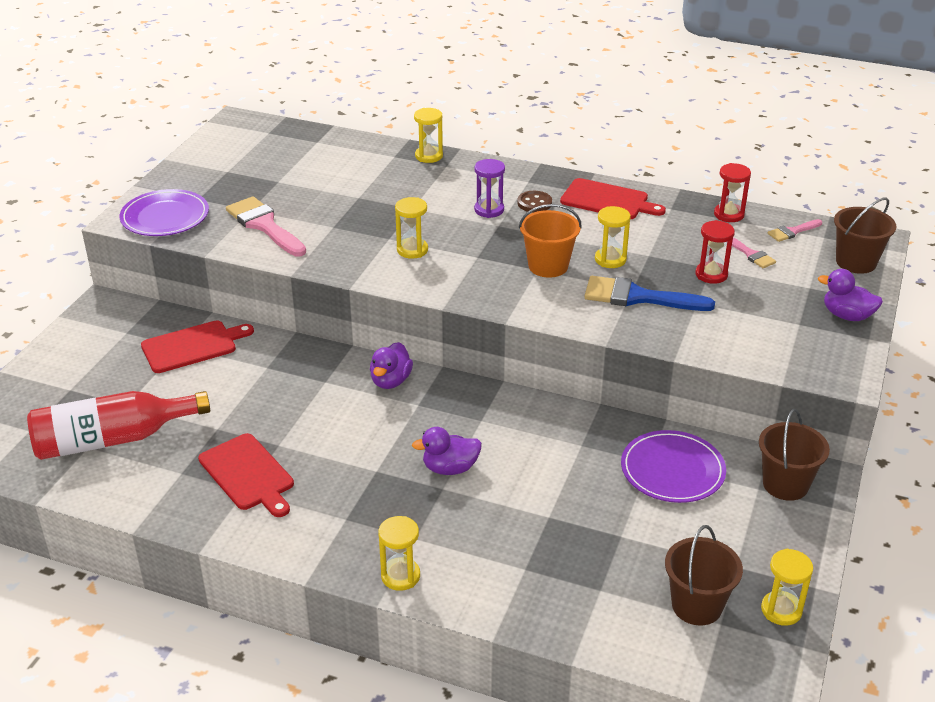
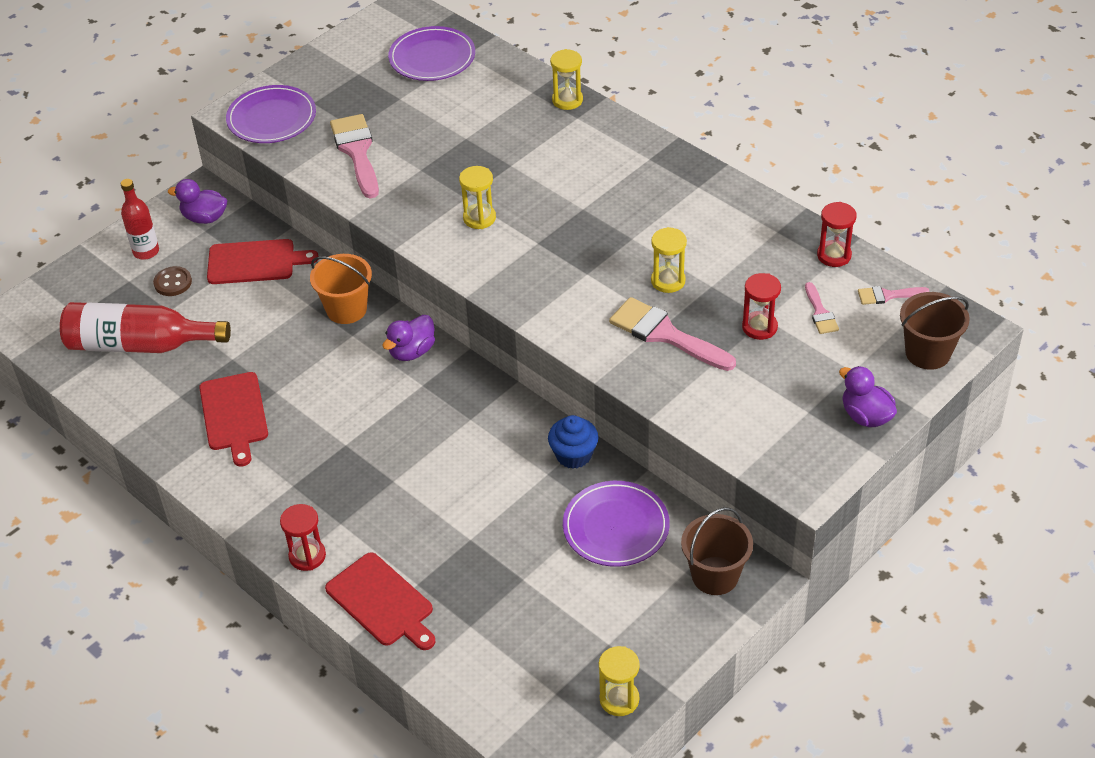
camera: 25 degrees right, 10 degrees up
yellow hourglass [378,516,420,591] -> red hourglass [280,504,326,571]
purple duck [412,427,482,475] -> purple duck moved to [168,179,227,224]
purple hourglass [474,159,505,218] -> none
brown button [517,191,552,212] -> brown button moved to [153,266,192,296]
orange bucket [519,204,582,278] -> orange bucket moved to [310,254,372,324]
red cutting board [560,178,666,219] -> red cutting board moved to [325,553,436,650]
blue brush [585,276,715,311] -> pink brush [609,297,736,371]
brown bucket [665,525,743,626] -> none
none -> red bottle [121,179,159,259]
none -> purple plate [388,26,475,81]
none -> blue cupcake [548,415,598,469]

